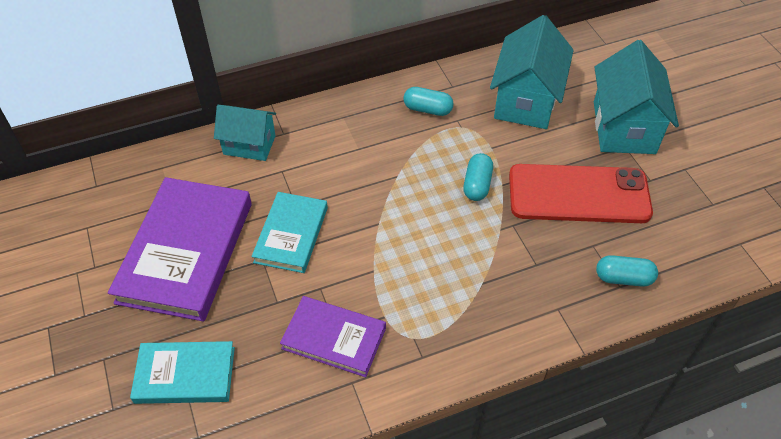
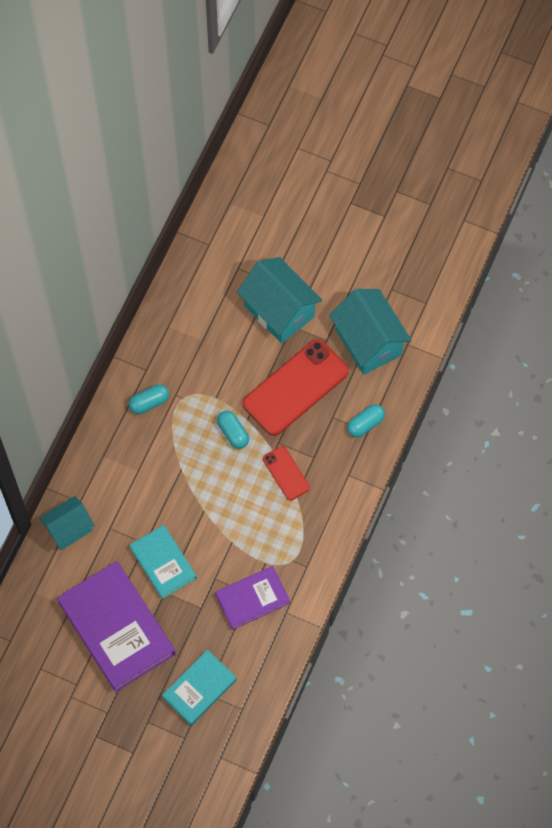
camera: 45 degrees left, 15 degrees up
turquoise house [490,15,574,129] -> turquoise house moved to [329,289,412,375]
none -> red phone [263,446,310,501]

